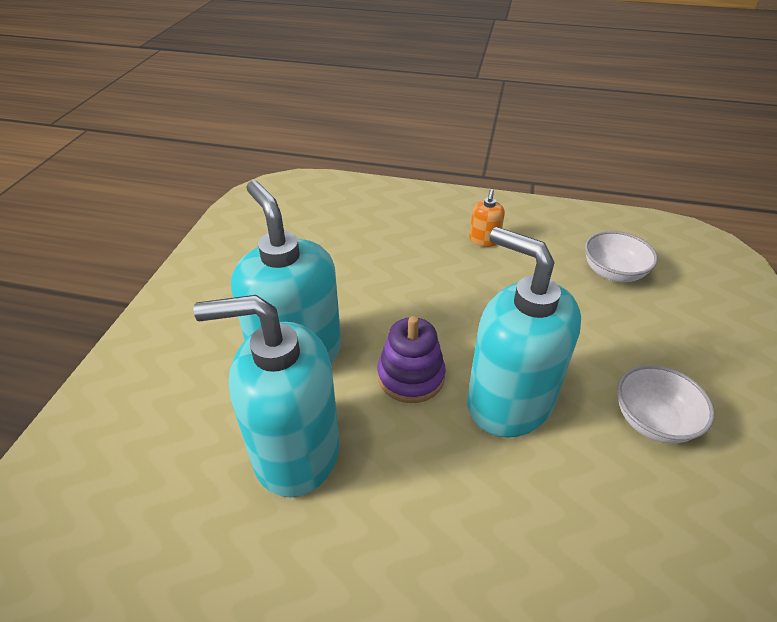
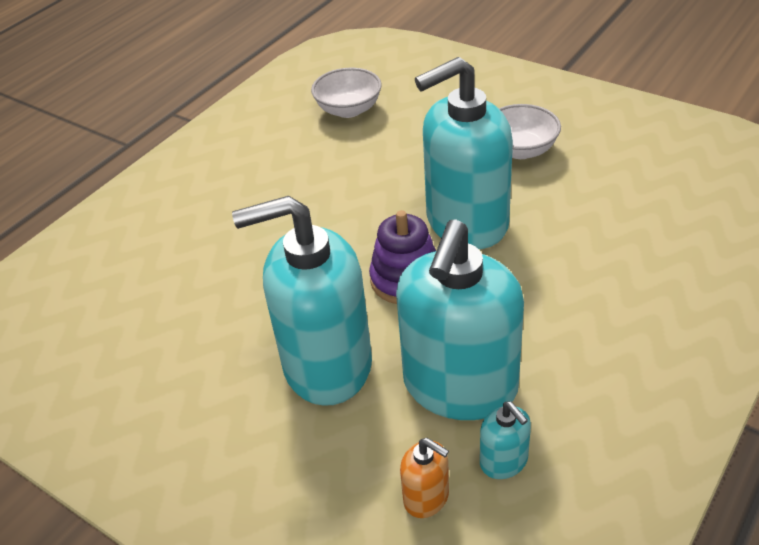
camera: 65 degrees left, 0 degrees up
orange soap dispenser [469,189,505,247] -> orange soap dispenser moved to [400,438,449,518]
none -> turquoise soap dispenser [480,402,531,479]

